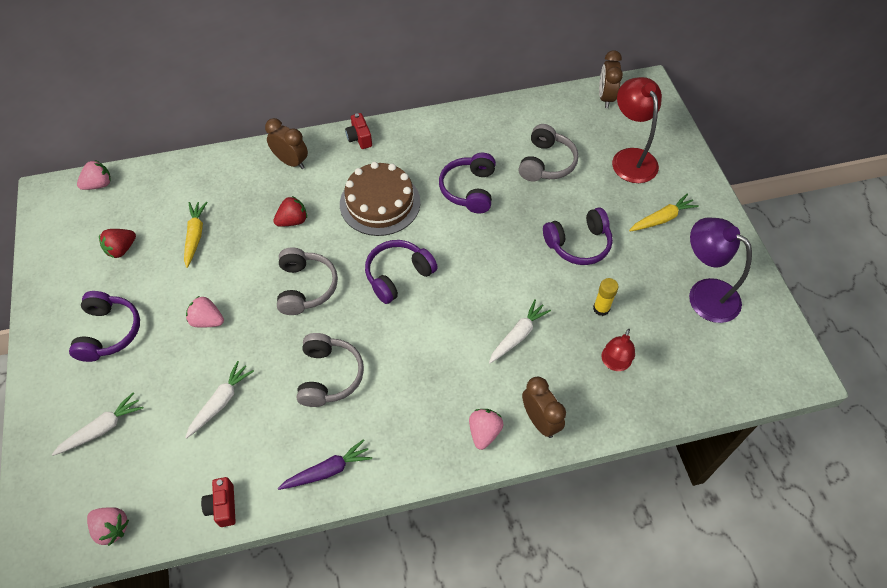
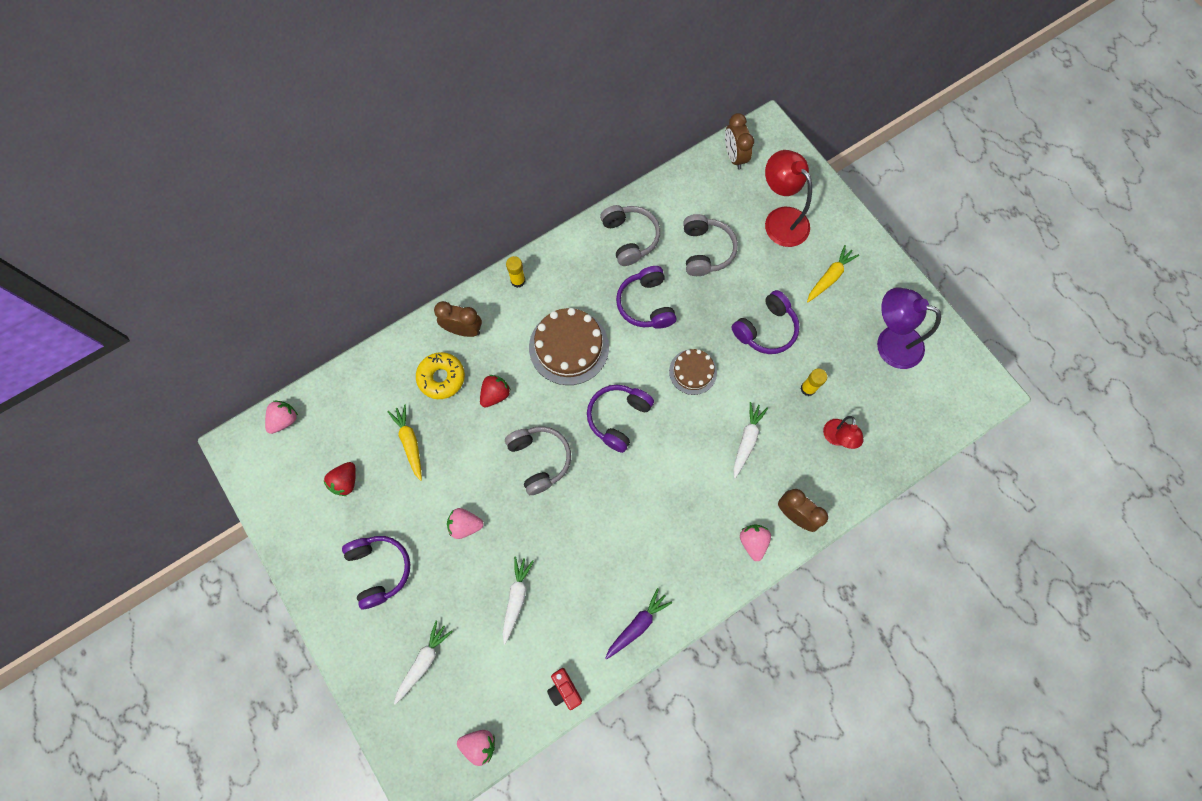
camera: 20 degrees left, 15 degrees up
grey headphones [297,333,364,407] -> grey headphones moved to [600,205,660,266]
red camera [345,113,372,149] -> yellow glue stick [506,256,525,288]
none -> yellow donut [416,352,465,399]
none -> brown cake [669,349,717,395]

